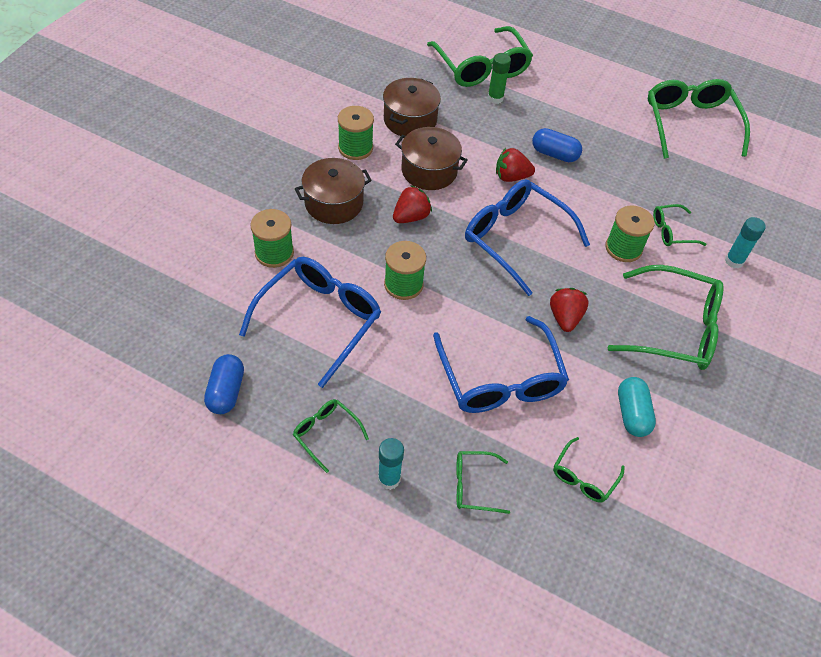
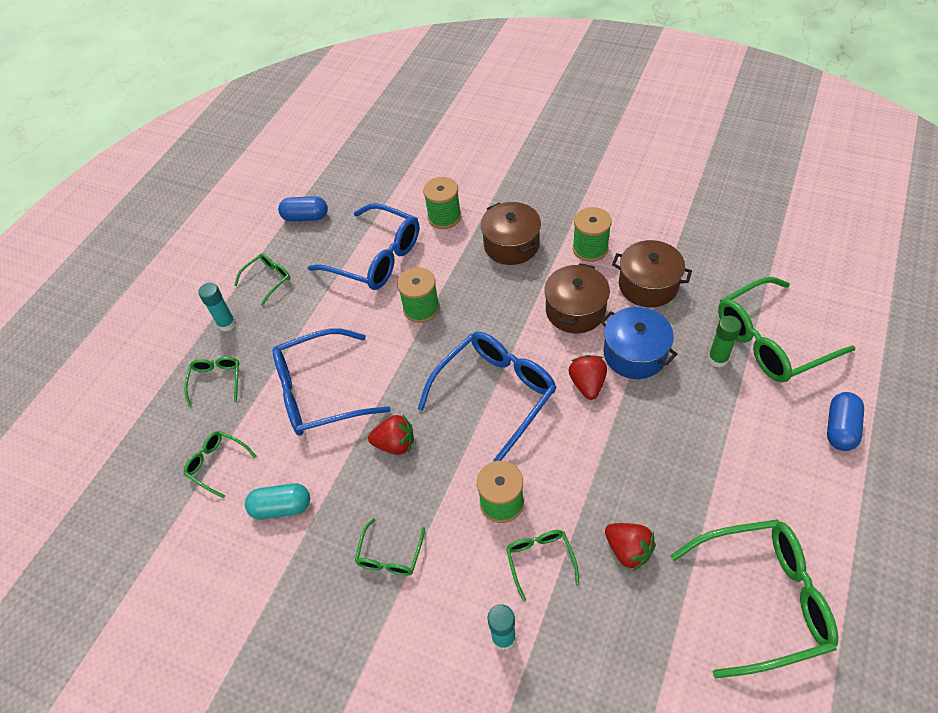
camera: 95 degrees right, 0 degrees up
red strawberry [393,185,432,223] -> red strawberry moved to [605,523,656,571]
blue capsule [532,128,582,162] -> blue capsule moved to [827,392,864,451]
green glasses [607,265,724,370] -> green glasses [355,518,425,576], size x0.49
none -> blue pot [600,307,677,379]

